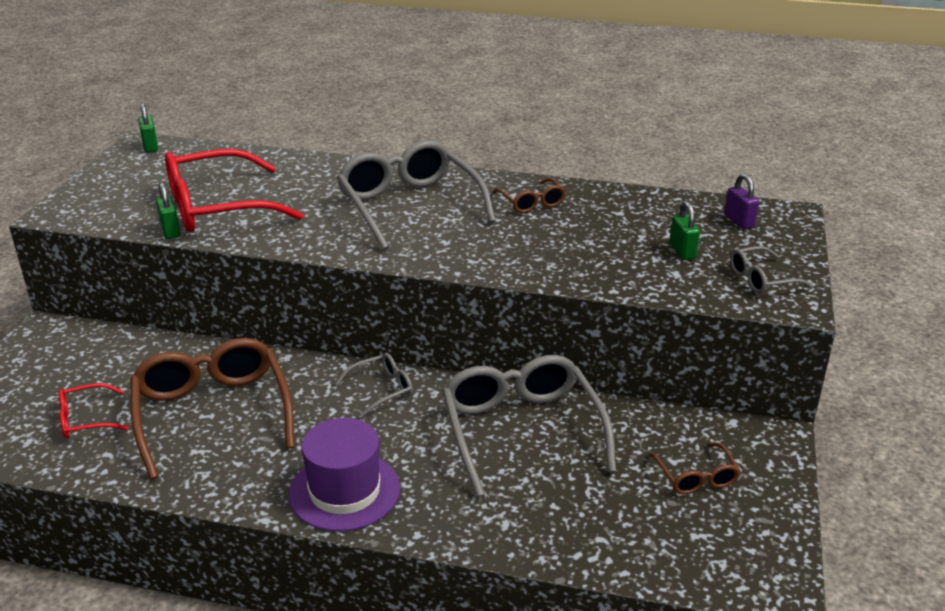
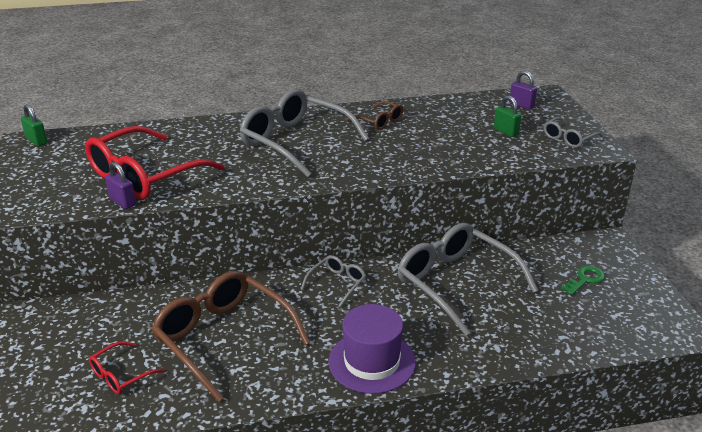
camera: 25 degrees left, 0 degrees up
green padlock [156,182,181,239] -> purple padlock [105,162,136,209]
brown glasses [649,442,741,494] -> green key [561,266,605,295]

